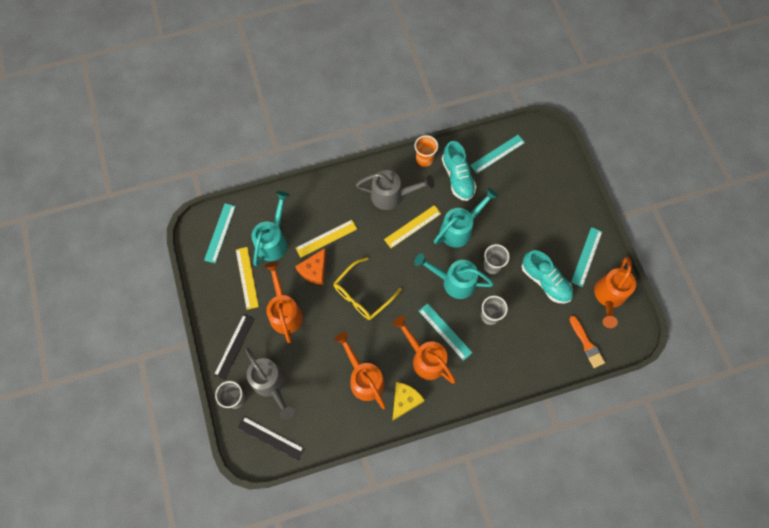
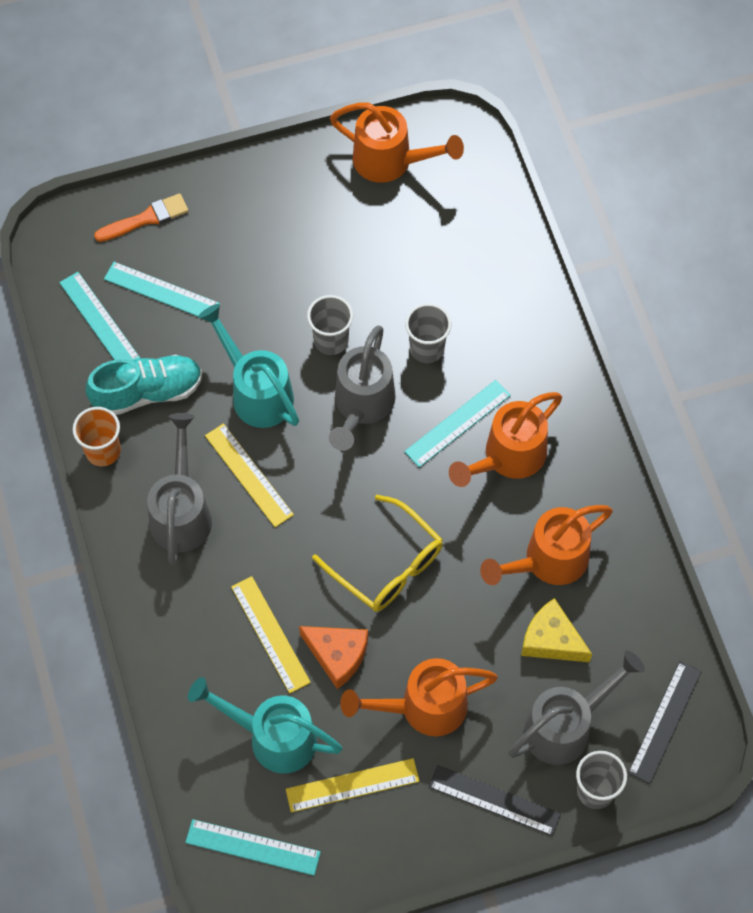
camera: 90 degrees left, 5 degrees down
yellow cheese [392,382,425,421] -> yellow cheese moved to [521,598,592,662]
turquoise watering can [414,253,494,299] -> grey watering can [329,325,396,451]
turquoise shoe [522,250,573,304] -> none
orange brush [569,316,605,368] -> orange brush moved to [94,193,189,242]
turquoise ruler [571,227,602,287] -> turquoise ruler moved to [104,262,220,316]

